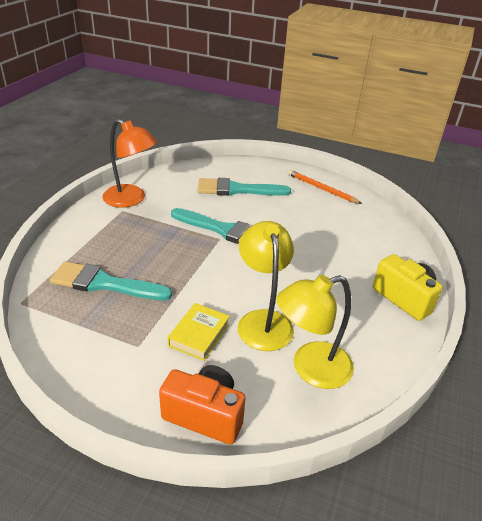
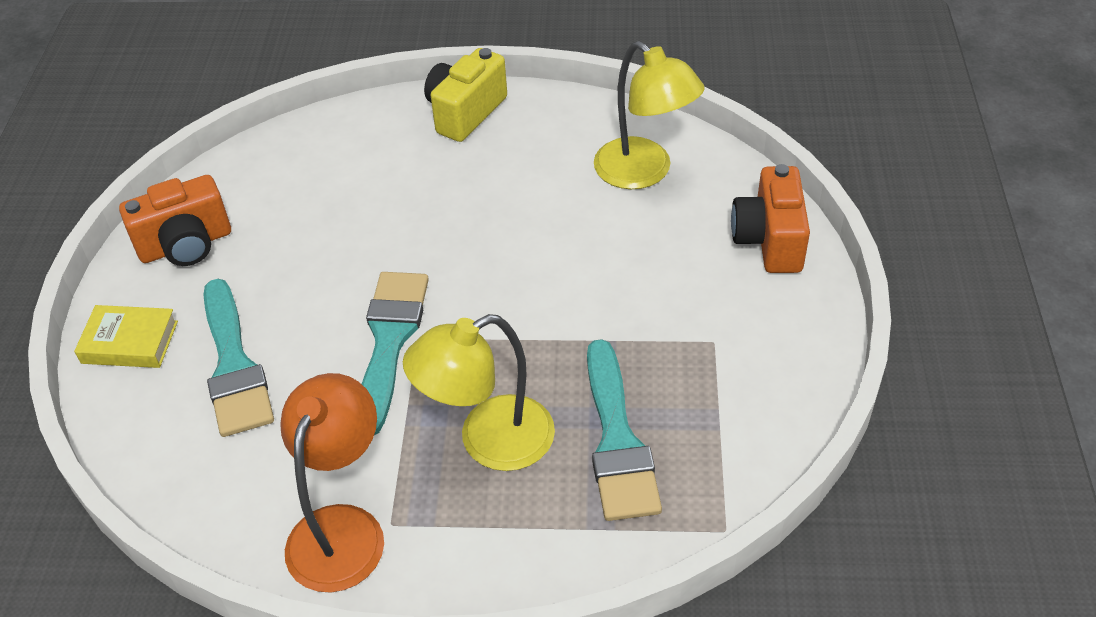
camera: 105 degrees left, 10 degrees up
yellow book [167,303,230,361] -> yellow book moved to [74,305,178,368]
yellow lamp [238,221,294,351] -> yellow lamp moved to [403,314,555,471]
orange pencil [288,170,362,204] -> orange camera [119,175,231,266]

